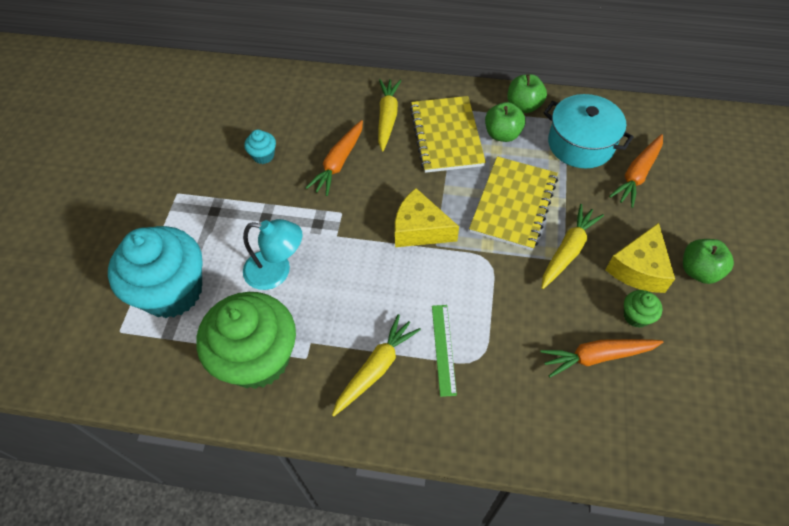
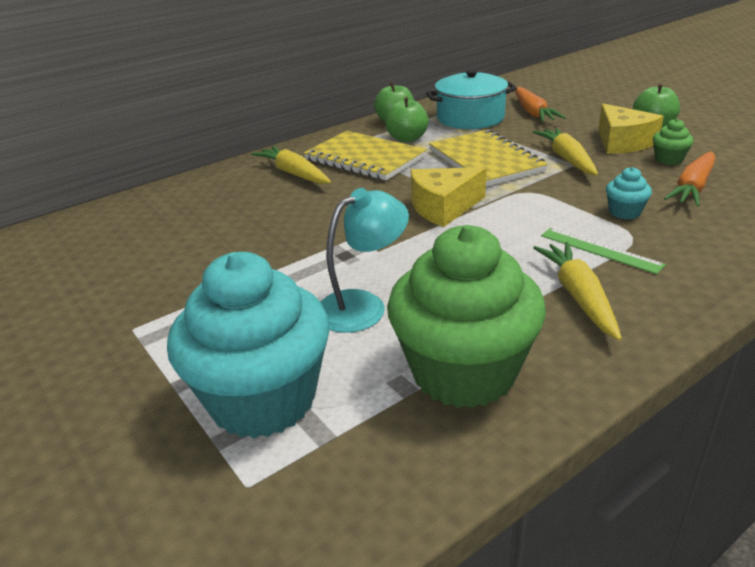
camera: 45 degrees left, 25 degrees down
turquoise cupcake [244,130,276,164] -> turquoise cupcake moved to [606,167,652,220]
orange carrot [306,120,363,196] -> none

